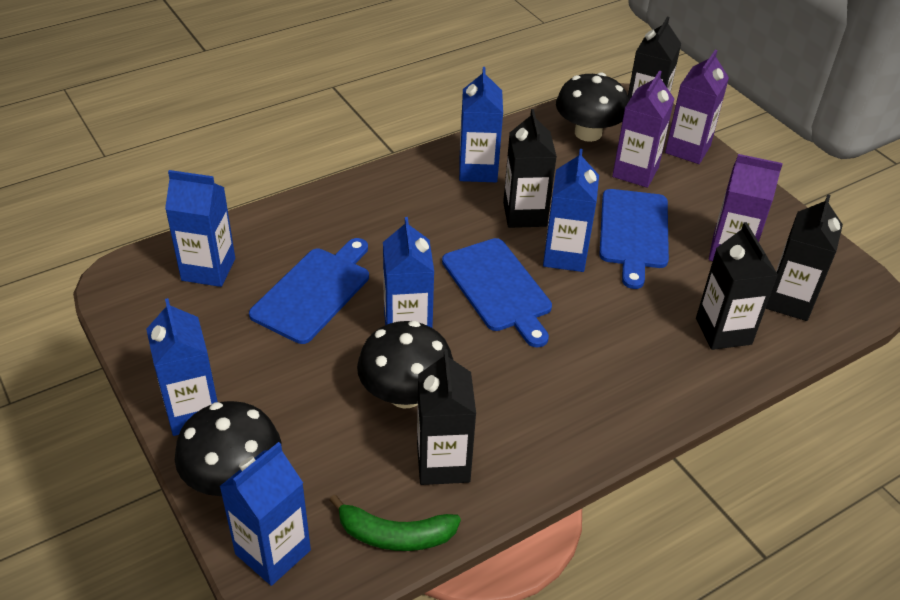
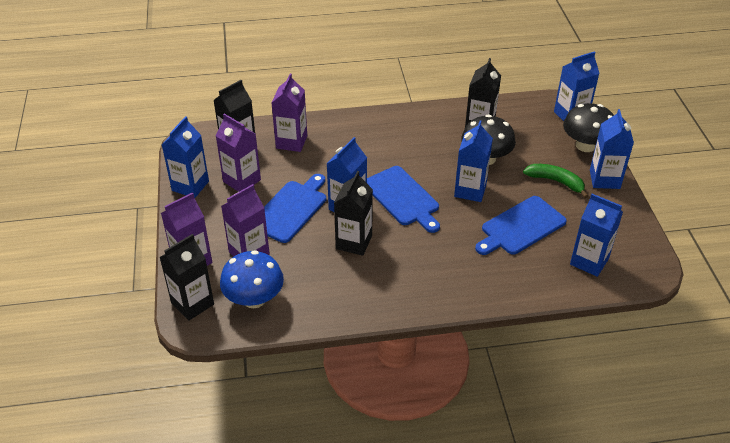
camera: 155 degrees left, 0 degrees up
green banana [329,494,461,551] -> green banana moved to [523,164,588,198]
blue cutting board [442,238,552,348] -> blue cutting board turned 150 degrees clockwise [367,166,440,233]
blue carton [459,67,503,182] -> blue carton moved to [162,116,209,198]
black mushroom [556,72,629,142] -> blue mushroom [220,250,284,308]
black carton [696,222,778,350] -> purple carton [271,74,307,152]

